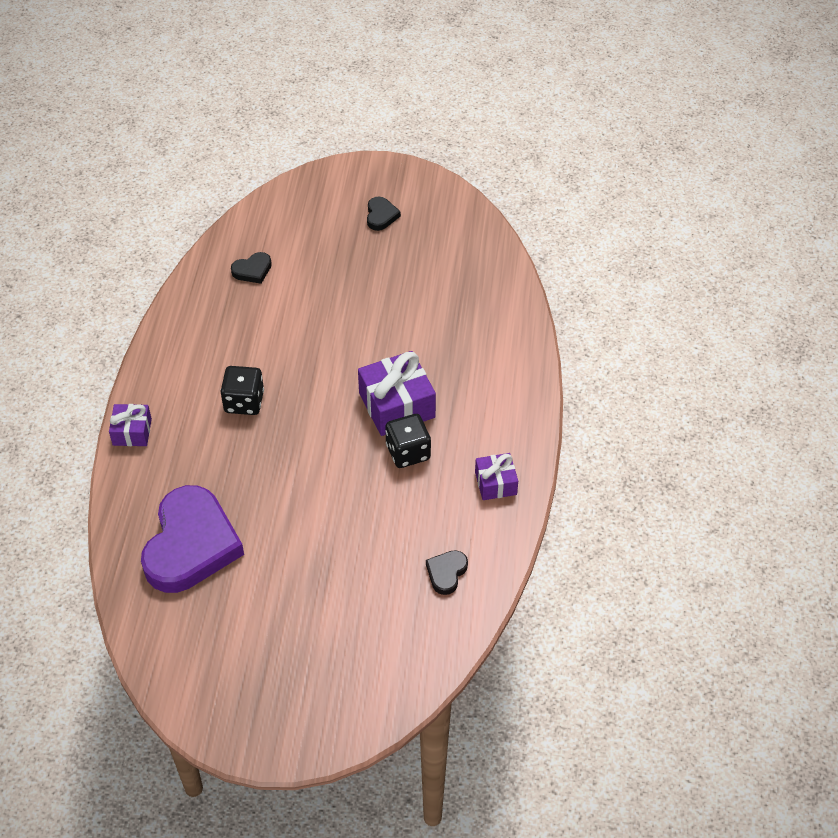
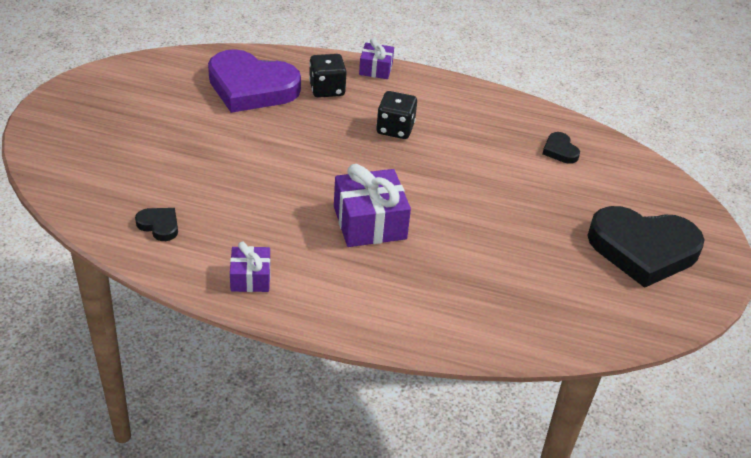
camera: 95 degrees right, 10 degrees down
black heart [367,197,401,231] -> black heart [587,206,705,288], size x2.39
black dice [385,414,431,468] -> black dice moved to [309,54,347,98]

